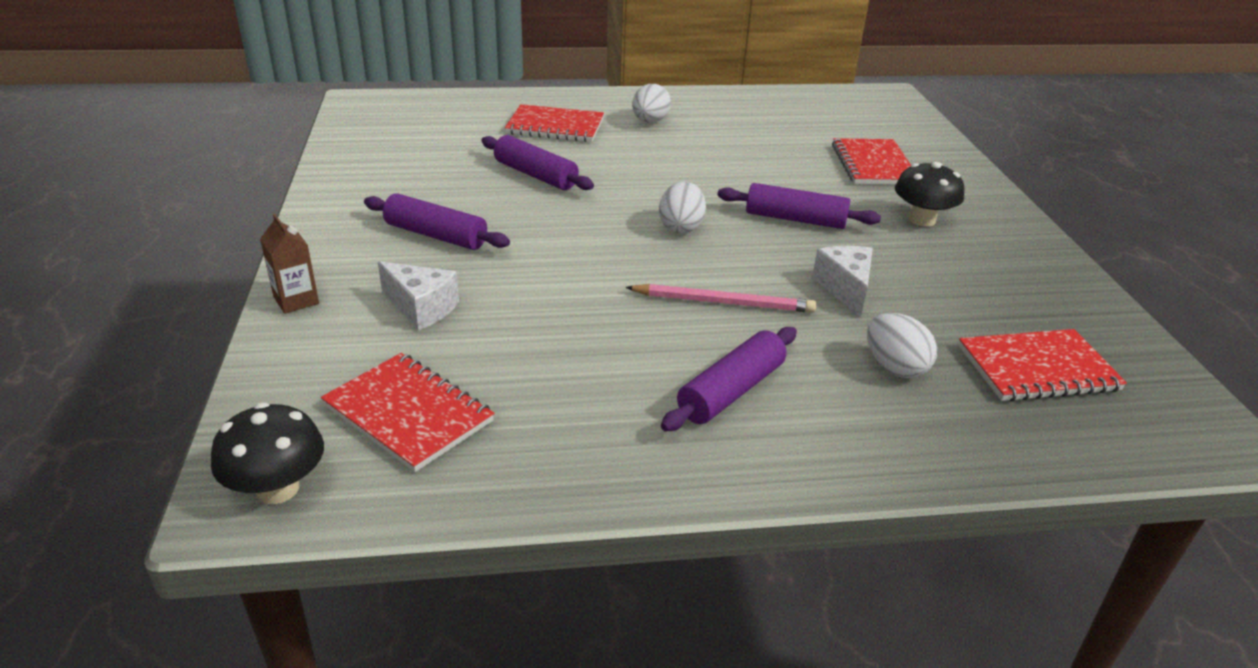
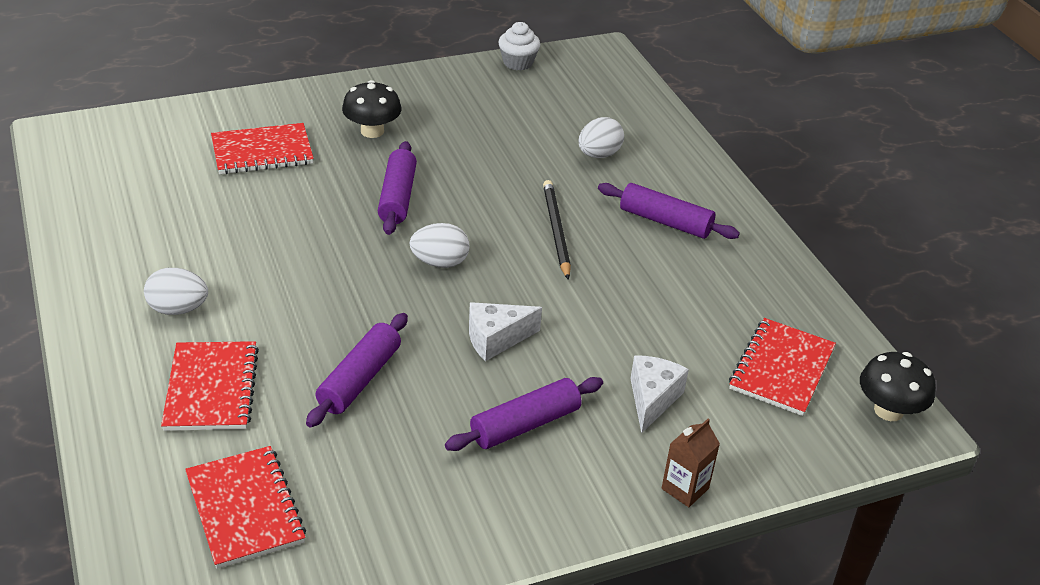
camera: 105 degrees left, 5 degrees up
purple rolling pin [364,193,510,250] -> purple rolling pin turned 45 degrees clockwise [445,377,603,451]
pink pencil [625,284,816,313] -> black pencil [543,180,571,280]
white cheese [812,246,873,317] -> white cheese moved to [469,302,542,361]
red notebook [958,329,1127,401] -> red notebook moved to [185,446,306,569]
none -> white cupcake [498,22,540,71]

